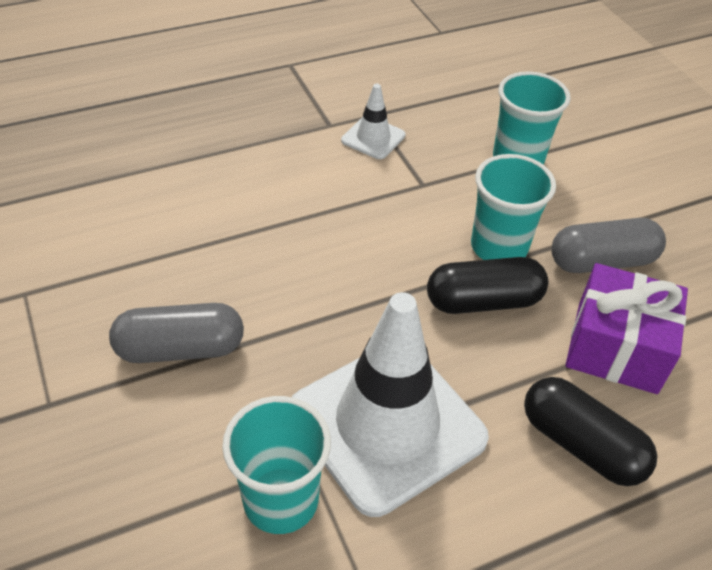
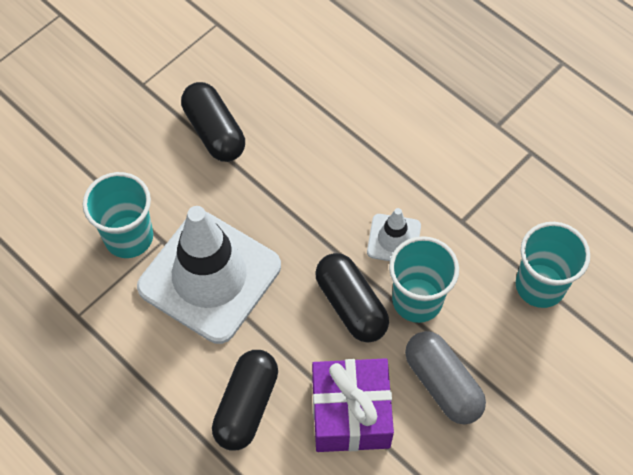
camera: 70 degrees right, 15 degrees up
grey capsule [109,303,244,363] -> black capsule [181,82,245,162]
white traffic cone [341,84,405,159] -> white traffic cone moved to [367,208,421,261]

